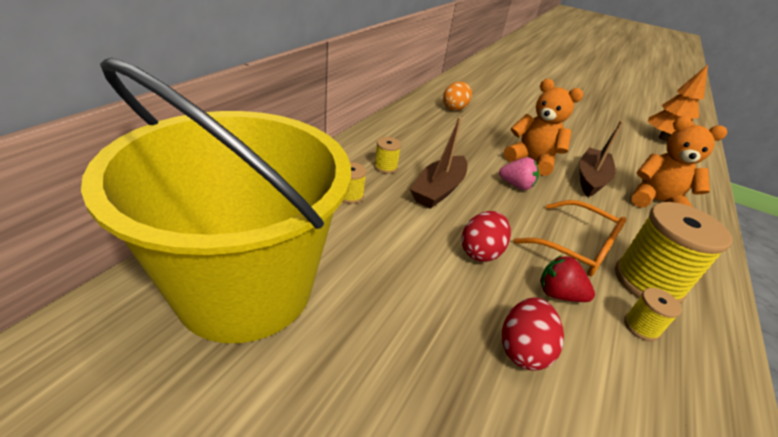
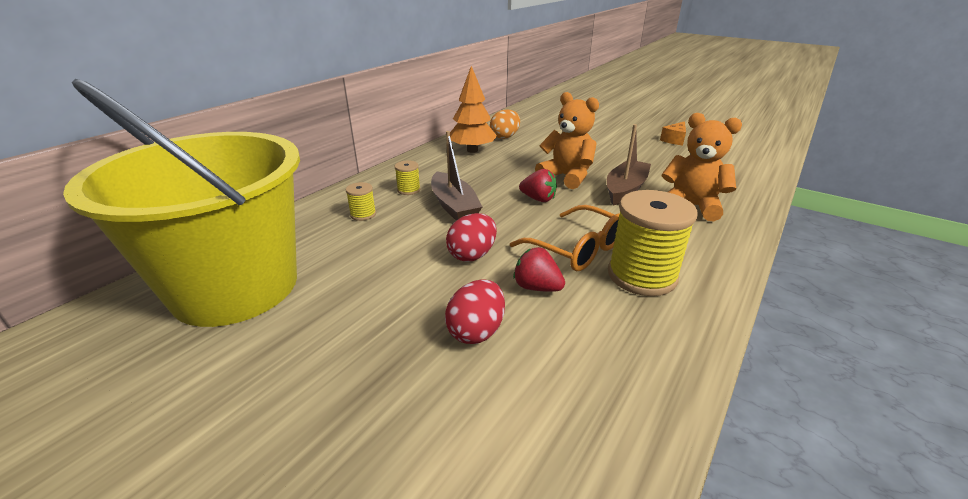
camera: 10 degrees right, 5 degrees down
brown boat [410,117,467,209] -> brown boat turned 60 degrees counterclockwise [431,131,482,221]
pink strawberry [499,157,539,190] -> red strawberry [519,169,557,202]
yellow spool [624,288,682,341] -> none
orange tree [648,65,708,141] -> orange tree moved to [450,66,497,153]
none -> orange cheese [660,121,686,145]

